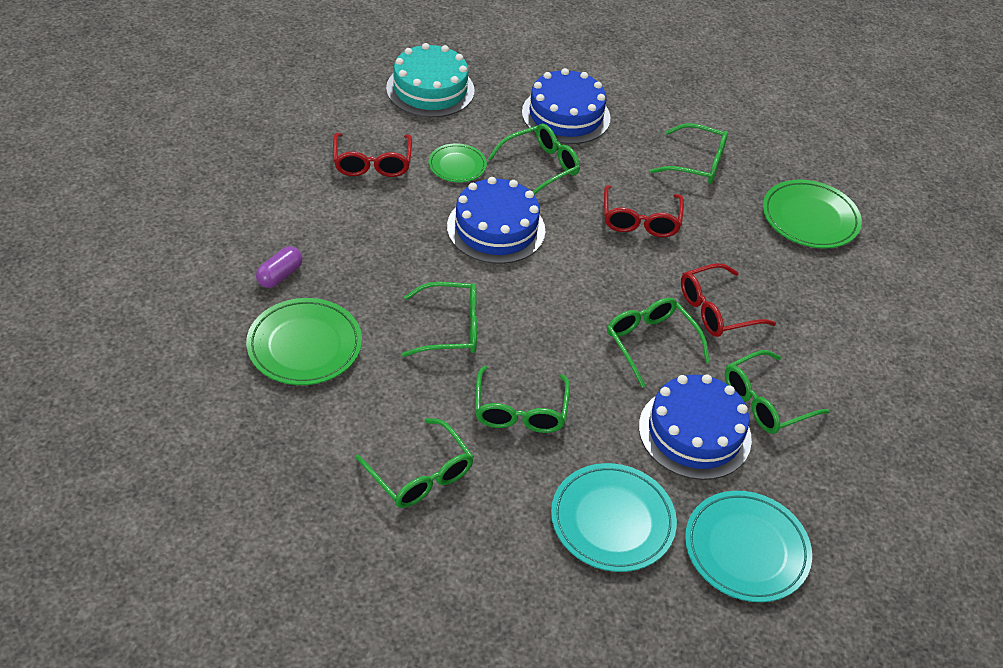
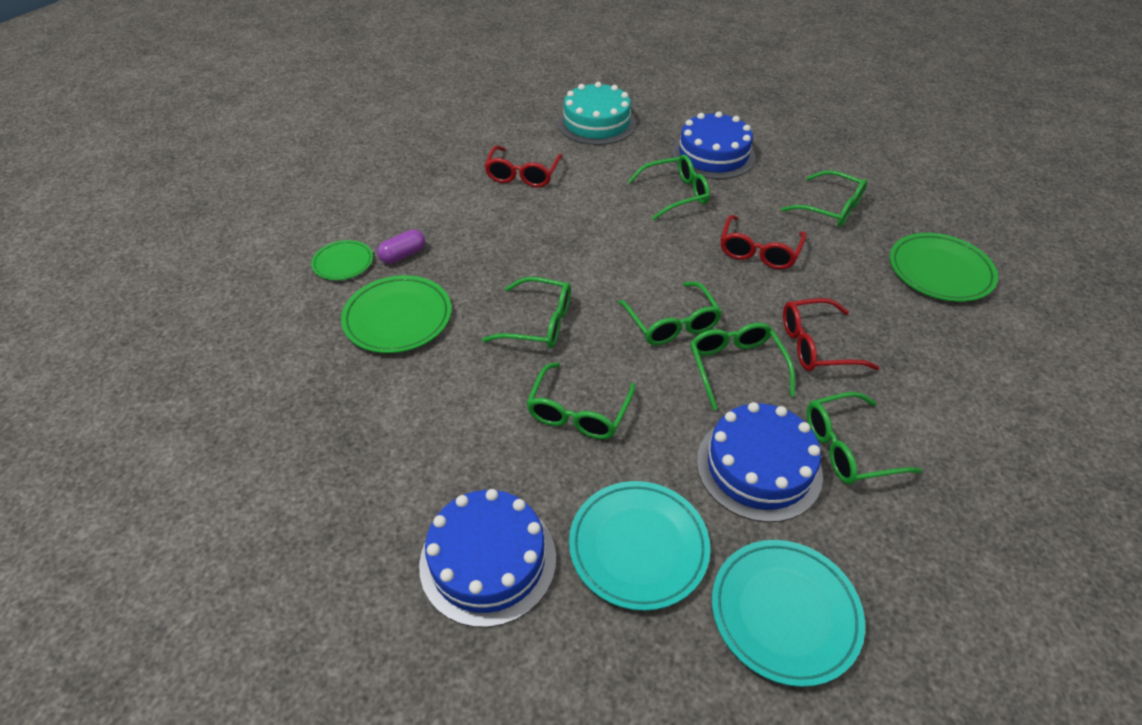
camera: 20 degrees right, 0 degrees up
green glasses [355,418,474,508] -> green glasses moved to [618,282,722,345]
green plate [428,143,487,182] -> green plate moved to [311,240,373,280]
blue cake [447,177,545,264] -> blue cake moved to [419,489,556,627]

